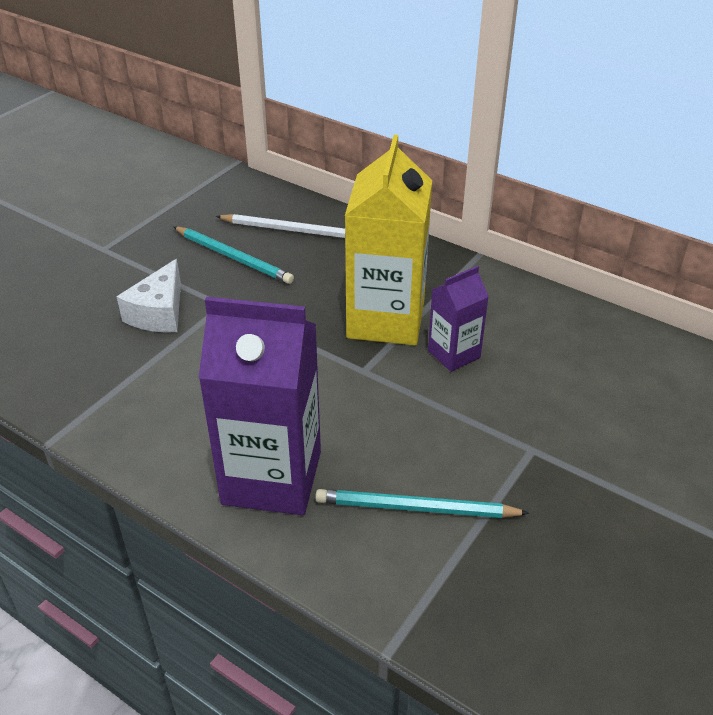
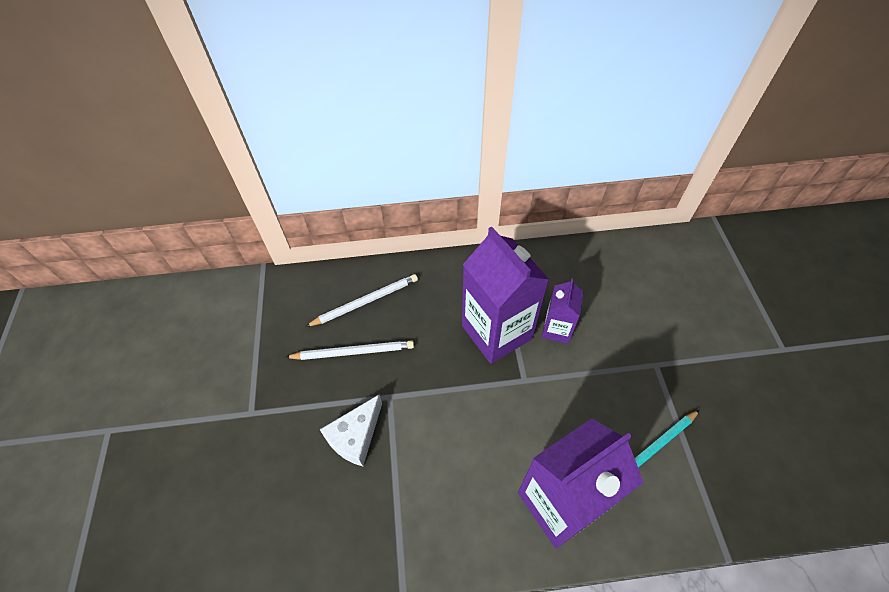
camera: 40 degrees left, 15 degrees up
white cheese [116,259,181,332] -> white cheese turned 60 degrees clockwise [320,395,382,466]
turquoise pencil [174,227,294,284] -> white pencil [285,340,414,360]
yellow carton [345,135,432,345] -> purple carton [462,226,550,364]

